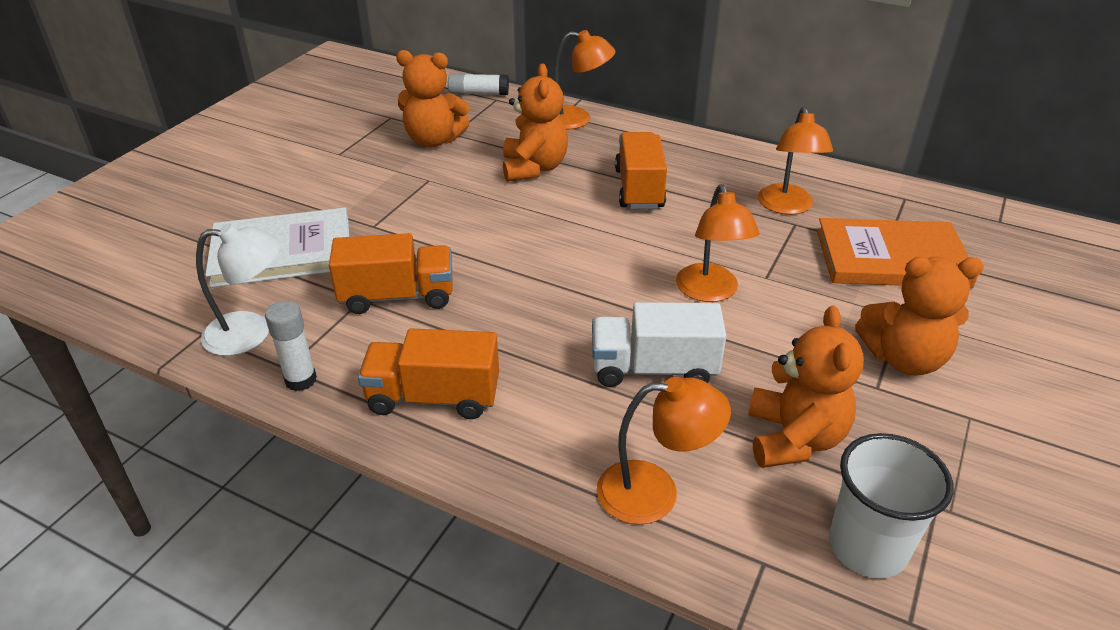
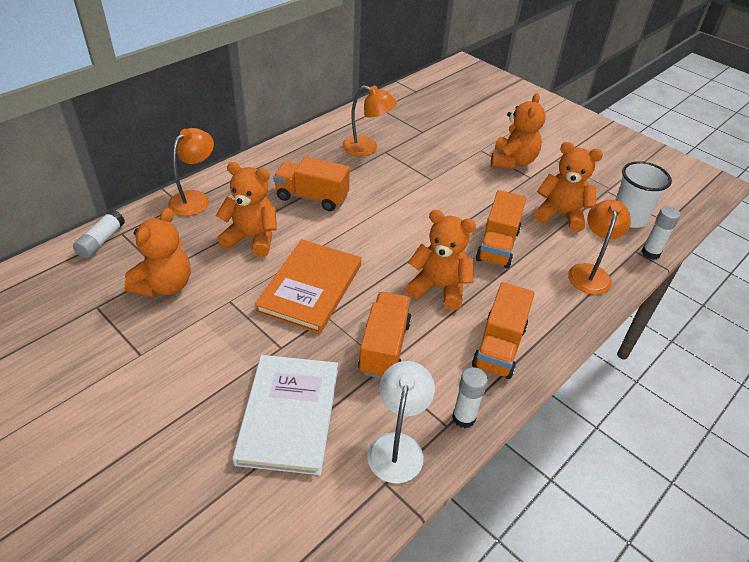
camera: 75 degrees left, 5 degrees up
white truck [592,302,726,387] -> orange truck [476,190,526,269]
orange lamp [676,184,759,302] -> none
orange book [817,218,978,288] -> orange book moved to [255,239,361,334]
none -> orange teddy bear [406,210,476,310]
none -> white glue stick [642,206,681,260]

